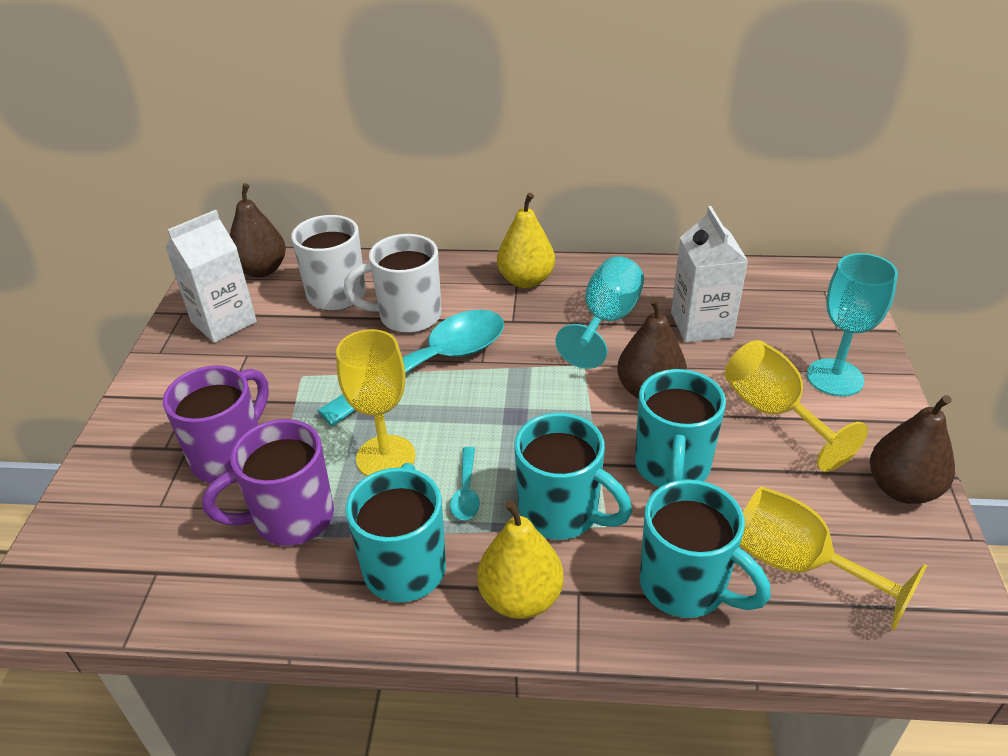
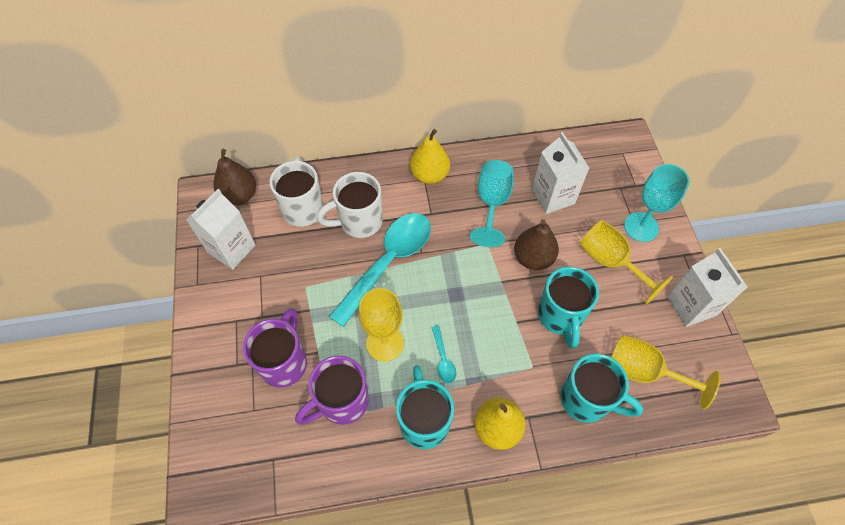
camera: 15 degrees left, 20 degrees up
turquoise mug [514,413,632,540] -> none
brown pear [870,395,955,504] -> white carton [667,248,748,327]

